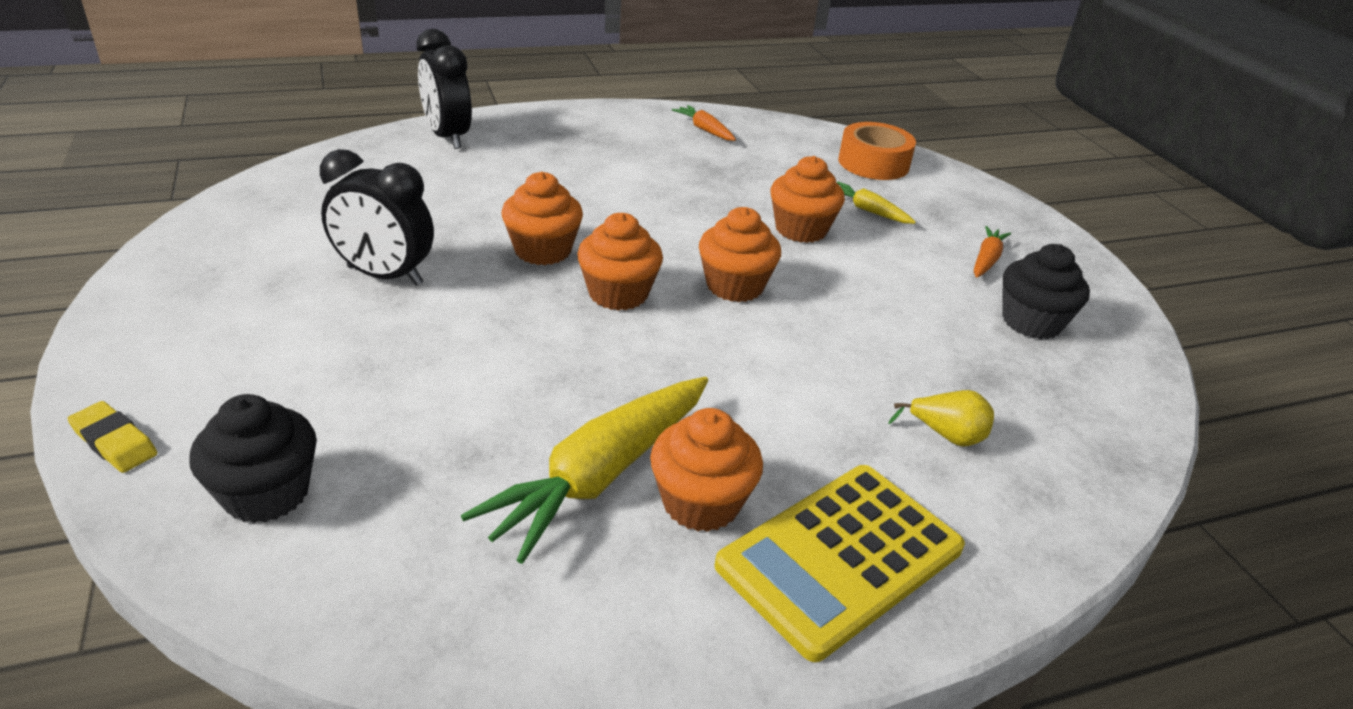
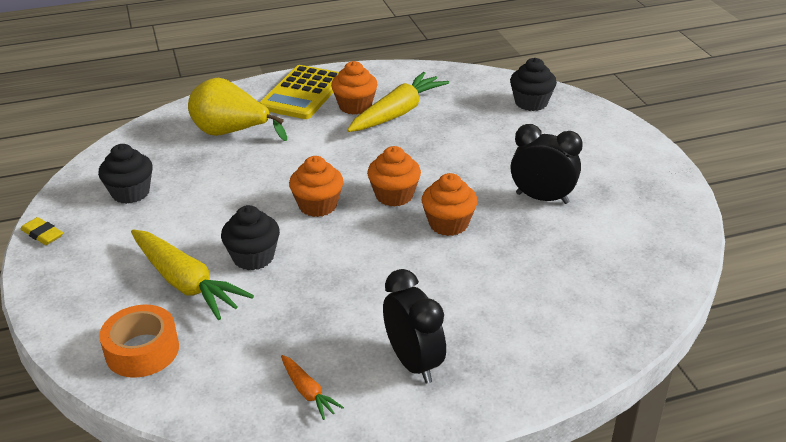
camera: 175 degrees left, 0 degrees up
yellow eraser [67,401,157,473] -> yellow eraser moved to [21,217,63,245]
black clock [417,29,472,149] -> black clock moved to [383,269,446,383]
yellow calculator [715,465,965,662] -> yellow calculator turned 150 degrees clockwise [259,65,339,119]
orange cupcake [771,156,845,243] -> black cupcake [221,205,280,270]
yellow carrot [837,182,916,224] -> yellow carrot [131,229,254,320], size x2.05
yellow pear [888,390,994,447] -> yellow pear [188,78,287,141], size x2.09
orange carrot [974,226,1011,278] -> none

